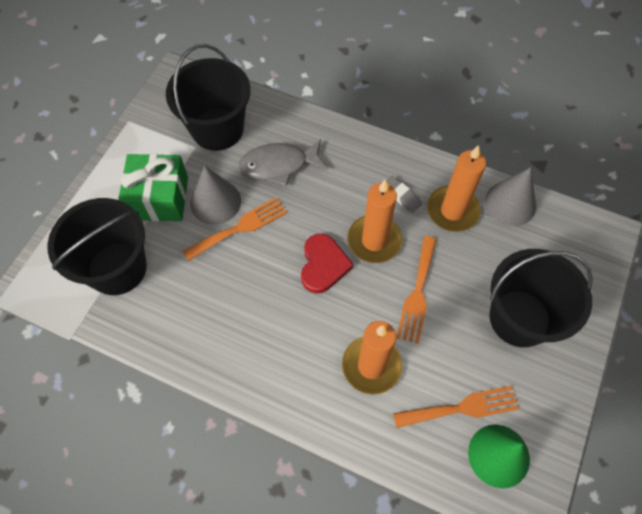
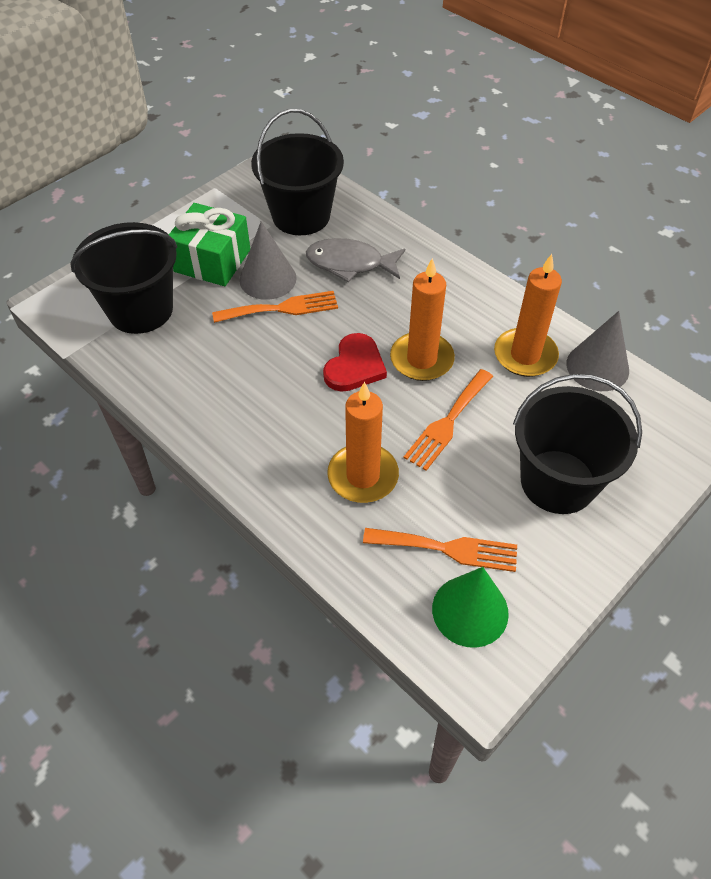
camera: 20 degrees right, 10 degrees down
grey eraser [386,176,422,213] -> none

